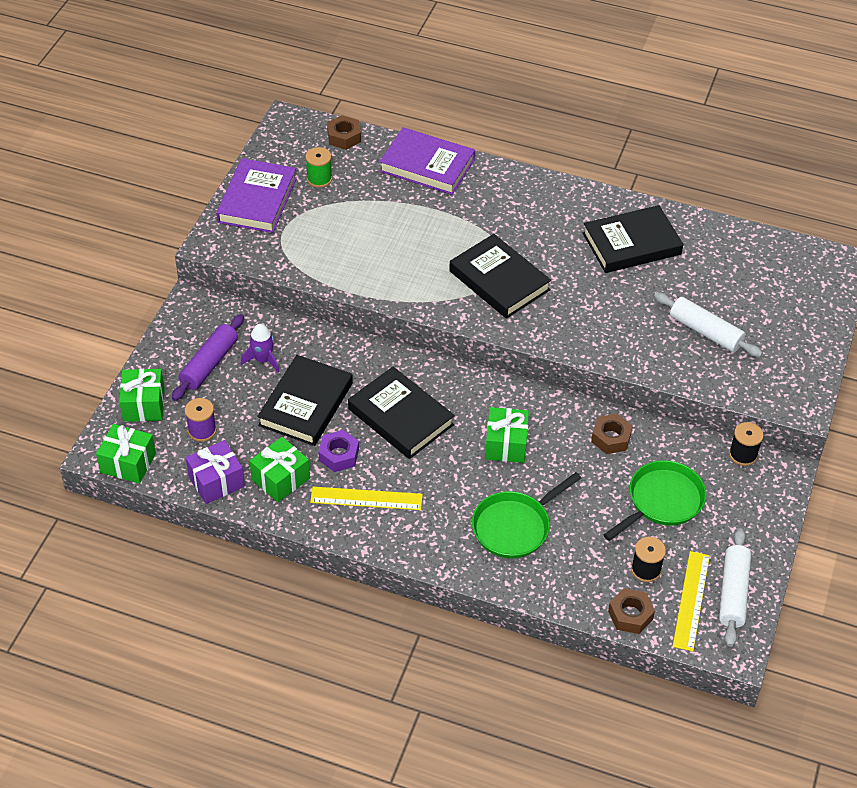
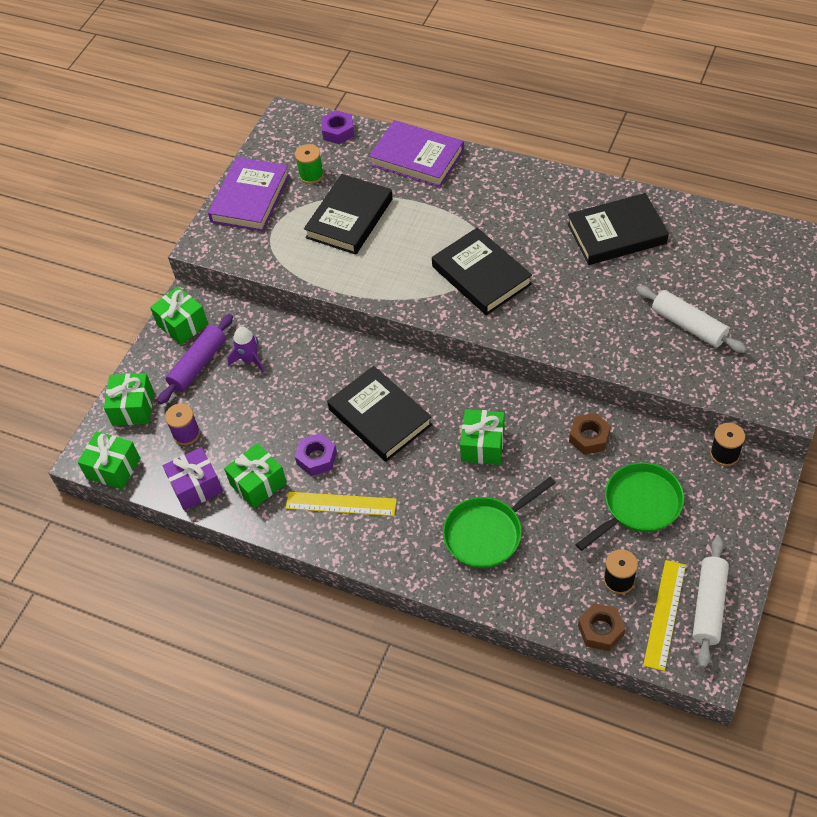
camera: 10 degrees right, 5 degrees up
black book [257,355,353,446] -> black book moved to [304,174,393,255]
brown nut [327,115,361,150] -> purple nut [321,110,354,144]
none -> green gift [150,286,208,345]

